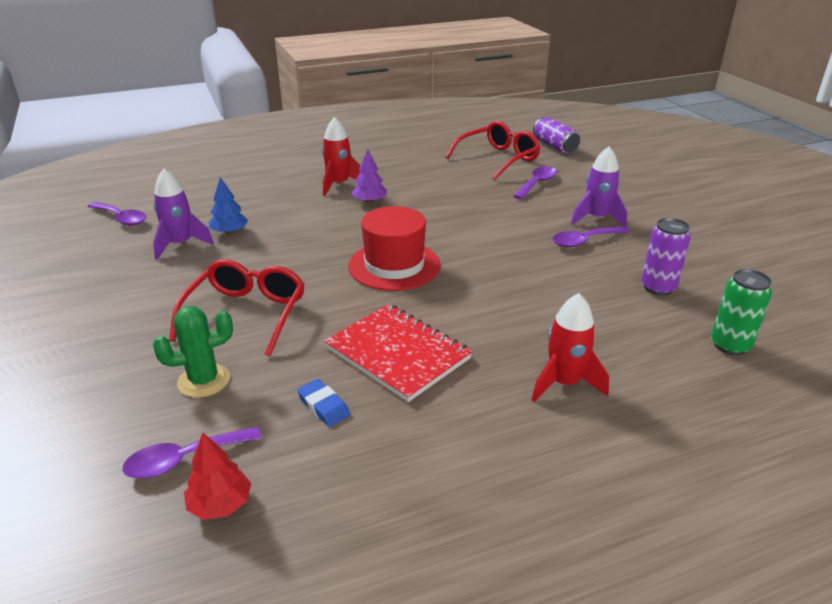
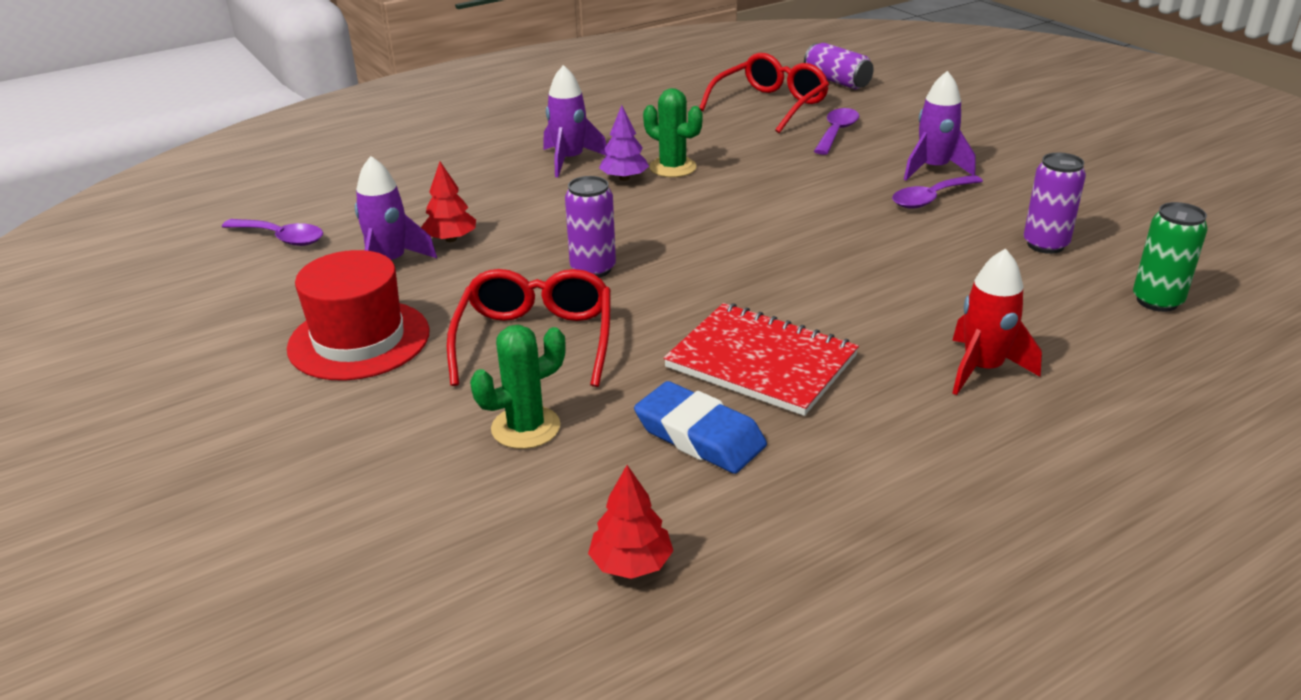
camera: 10 degrees left, 0 degrees up
purple spoon [122,426,262,479] -> none
blue tree [209,177,248,234] -> red tree [421,162,476,242]
blue eraser [297,379,350,427] -> blue eraser [634,381,767,474], size x1.70
red rocket [322,117,360,196] -> purple rocket [544,65,608,177]
red hat [348,206,441,291] -> red hat moved to [287,250,430,380]
none -> purple can [565,176,616,278]
none -> green cactus [643,88,702,177]

